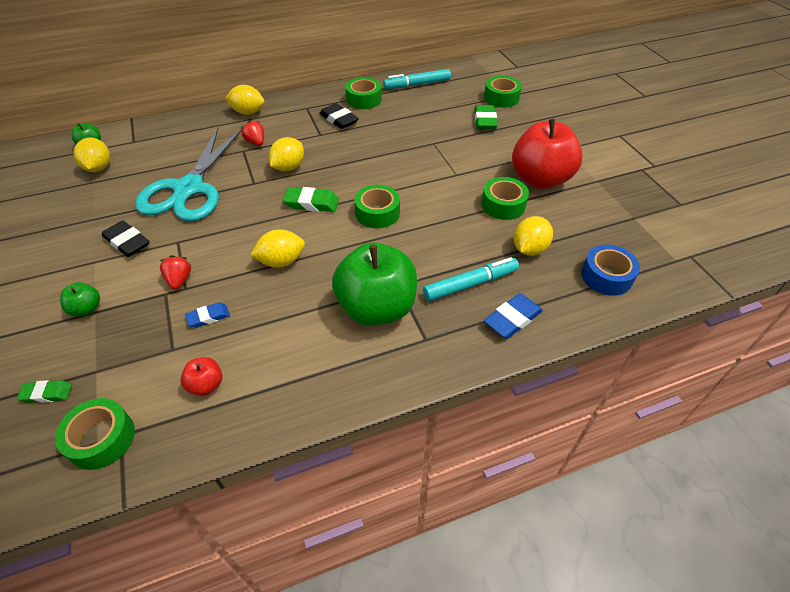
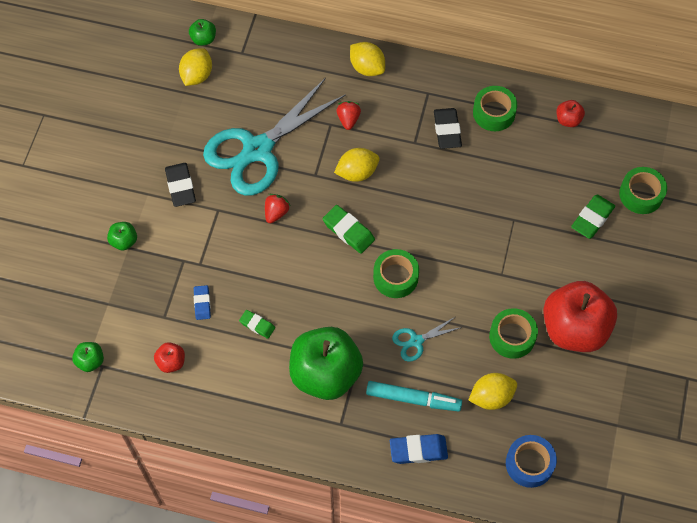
camera: 35 degrees right, 15 degrees up
green eraser [17,380,72,403] -> green eraser moved to [239,310,275,339]
green tape [55,398,135,470] -> green apple [72,342,104,372]
red strawberry [160,255,191,290] -> red strawberry moved to [265,194,290,223]
blue eraser [185,302,230,328] -> blue eraser turned 75 degrees clockwise [194,285,211,320]
yellow lemon [250,229,305,268] -> none
turquoise marker [383,69,451,89] -> red apple [556,100,585,127]
none -> turquoise scissors [392,317,462,362]

